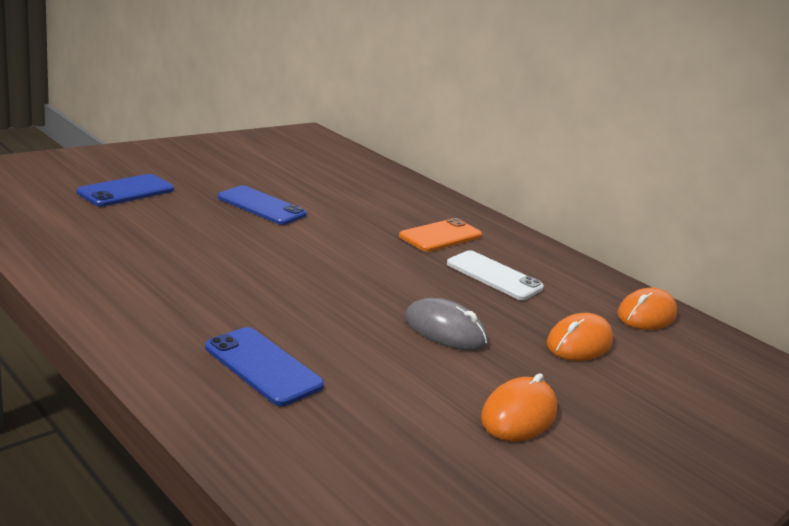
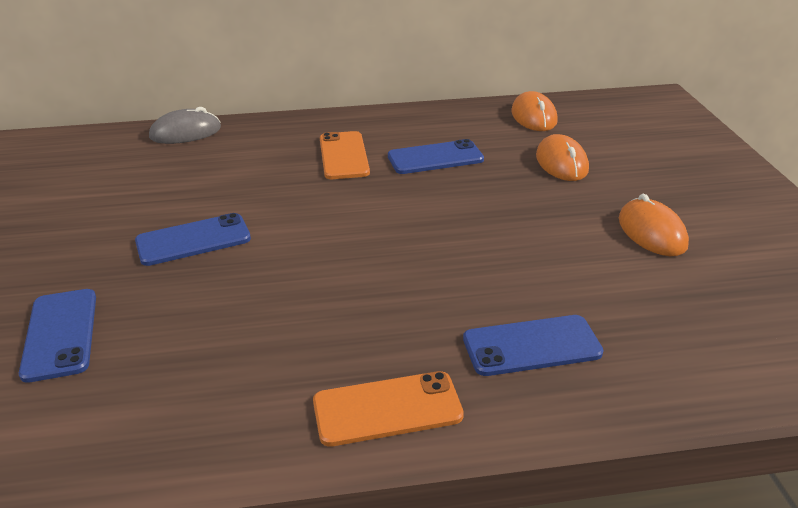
camera: 50 degrees left, 10 degrees up
grey mouse [405,298,488,351] -> grey mouse moved to [149,107,221,144]
white phone [447,250,544,300] -> blue phone [388,139,484,174]
none -> orange phone [313,371,464,447]

